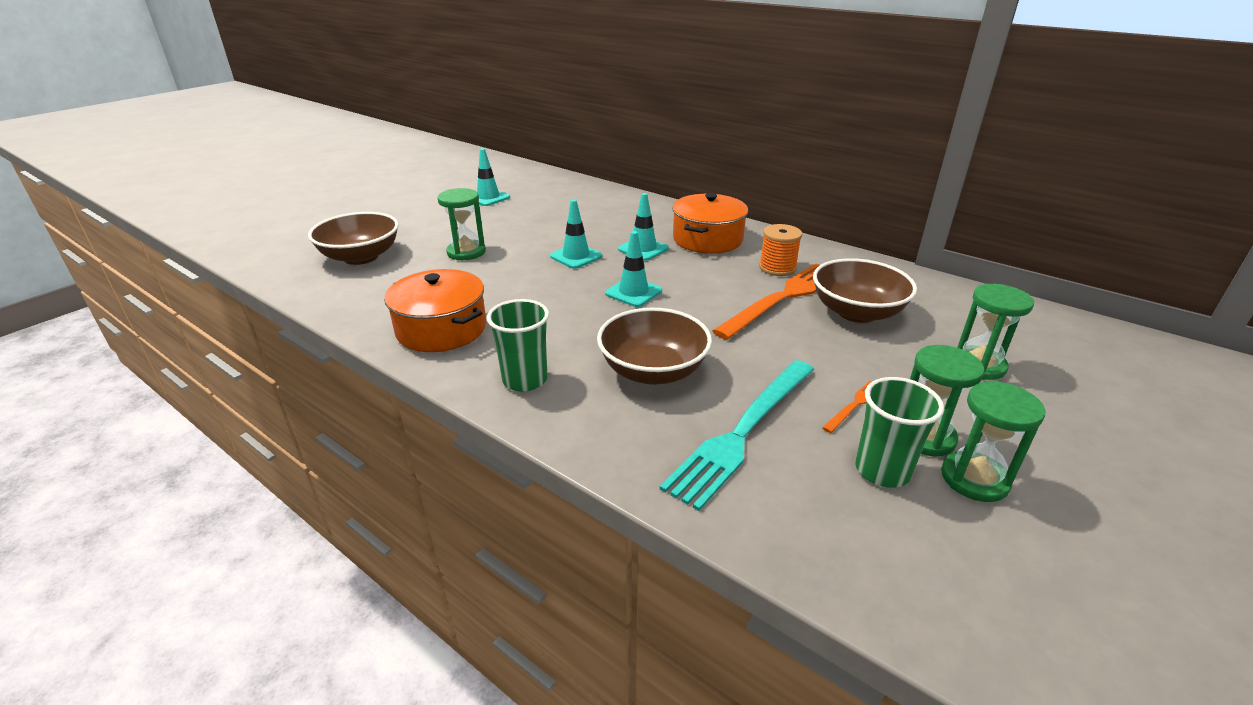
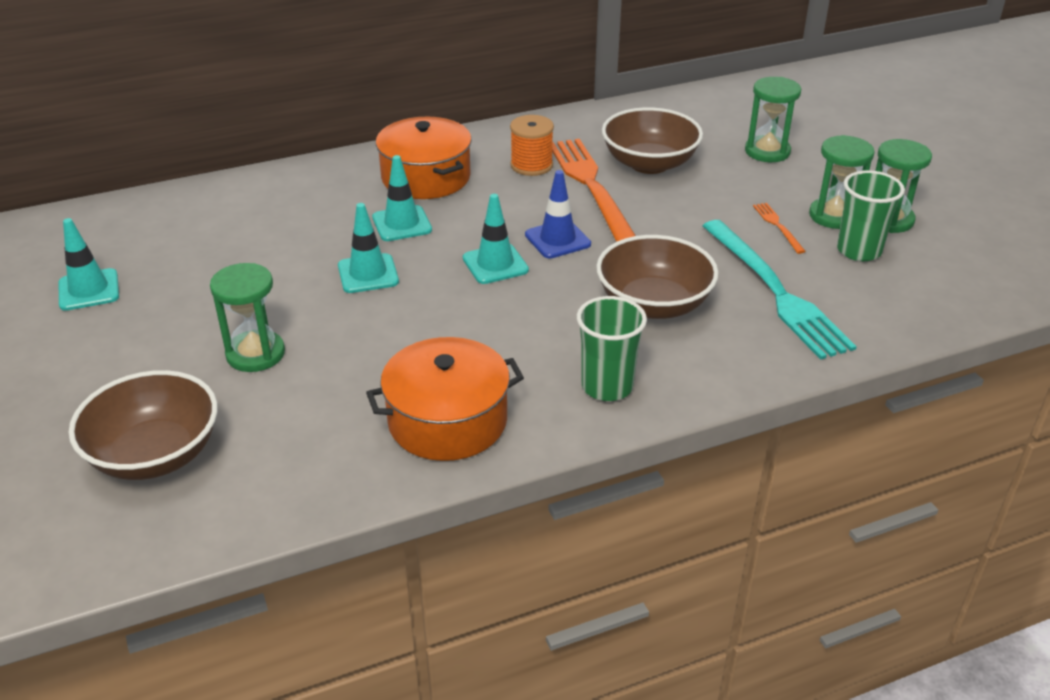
camera: 60 degrees left, 5 degrees up
none -> blue traffic cone [525,170,591,259]

